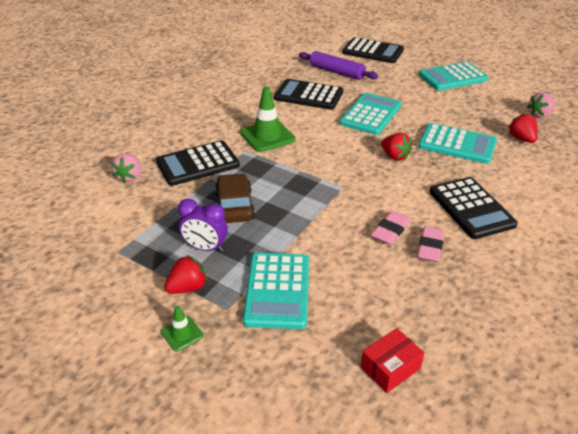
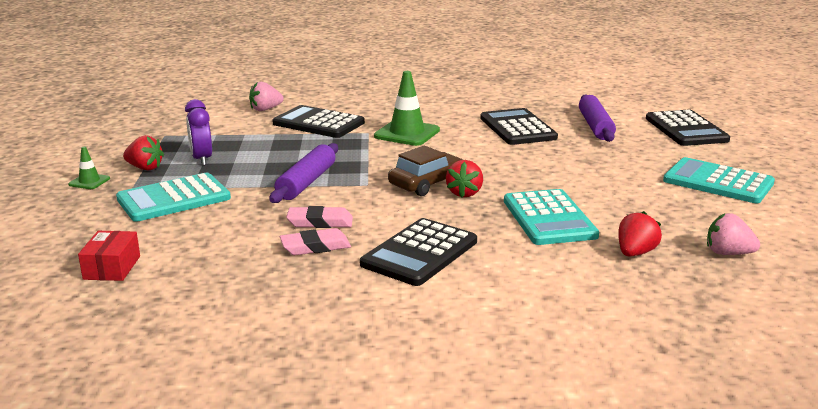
camera: 55 degrees right, 15 degrees down
brown car [215,173,255,223] -> brown car moved to [388,146,464,196]
turquoise calculator [340,93,401,135] -> none
red box [361,328,424,393] -> red box turned 75 degrees clockwise [78,231,140,281]
none -> purple rolling pin [269,143,338,203]

